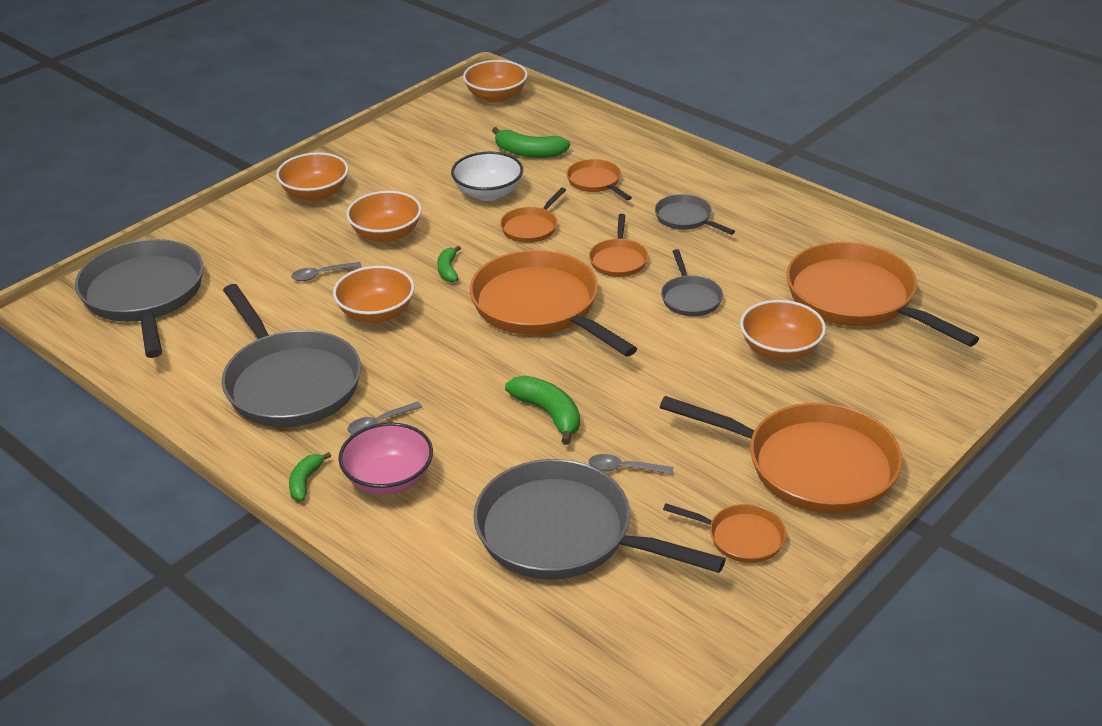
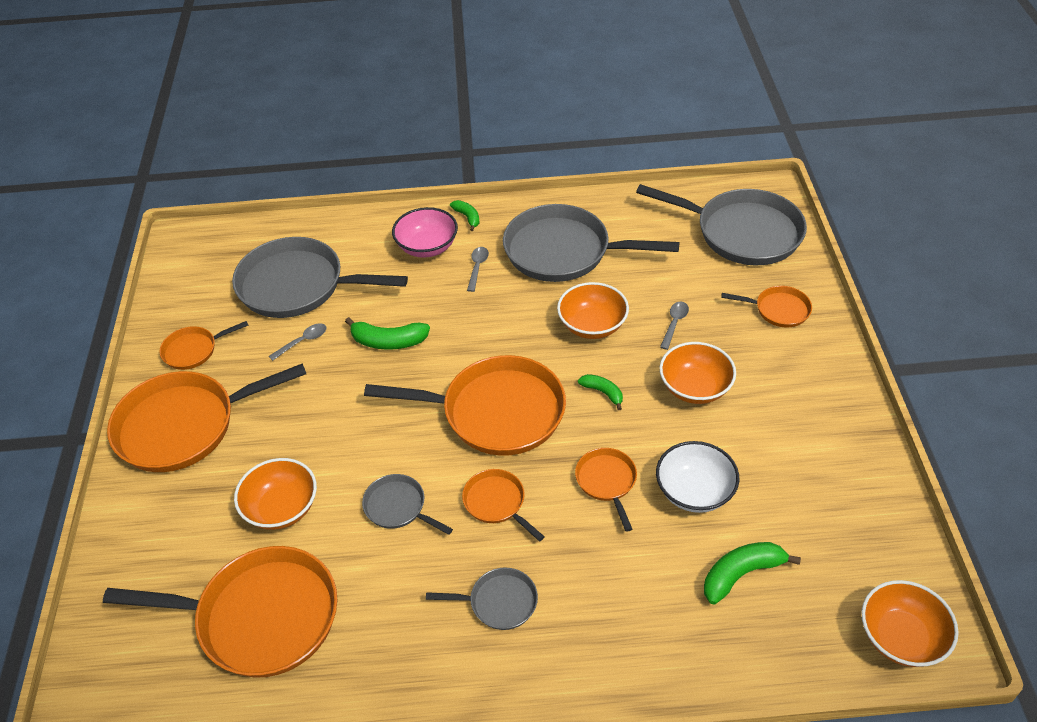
camera: 135 degrees right, 10 degrees up
orange bowl [276,152,349,202] -> none
grey pan [473,459,726,580] -> grey pan turned 150 degrees counterclockwise [232,237,408,318]
orange pan [566,159,632,200] -> orange pan moved to [721,286,812,328]

